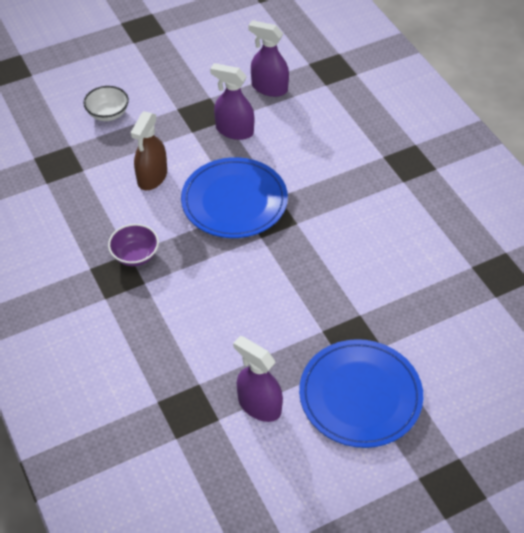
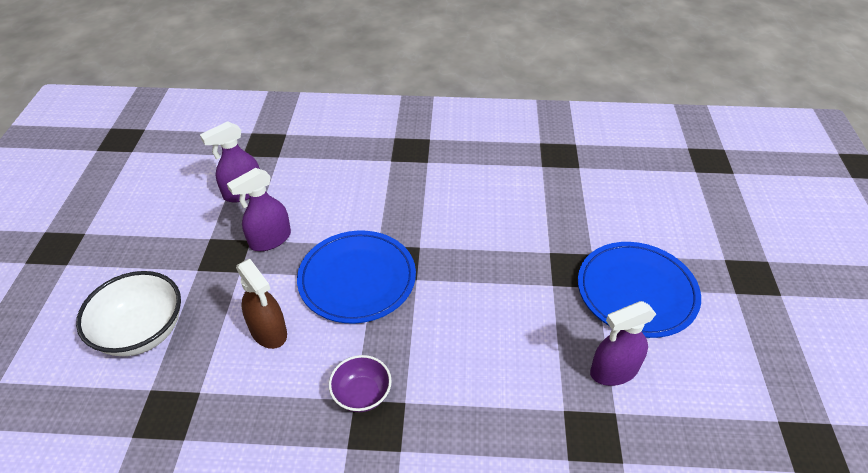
camera: 60 degrees left, 5 degrees down
white bowl [83,86,129,121] -> white bowl [76,271,181,356], size x1.69

